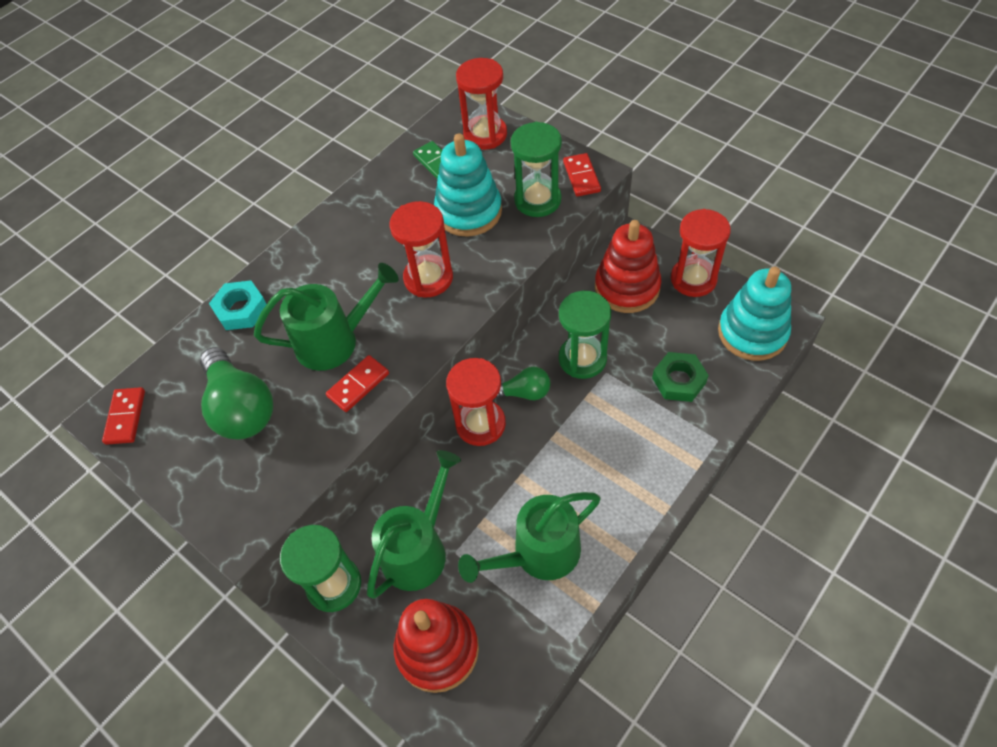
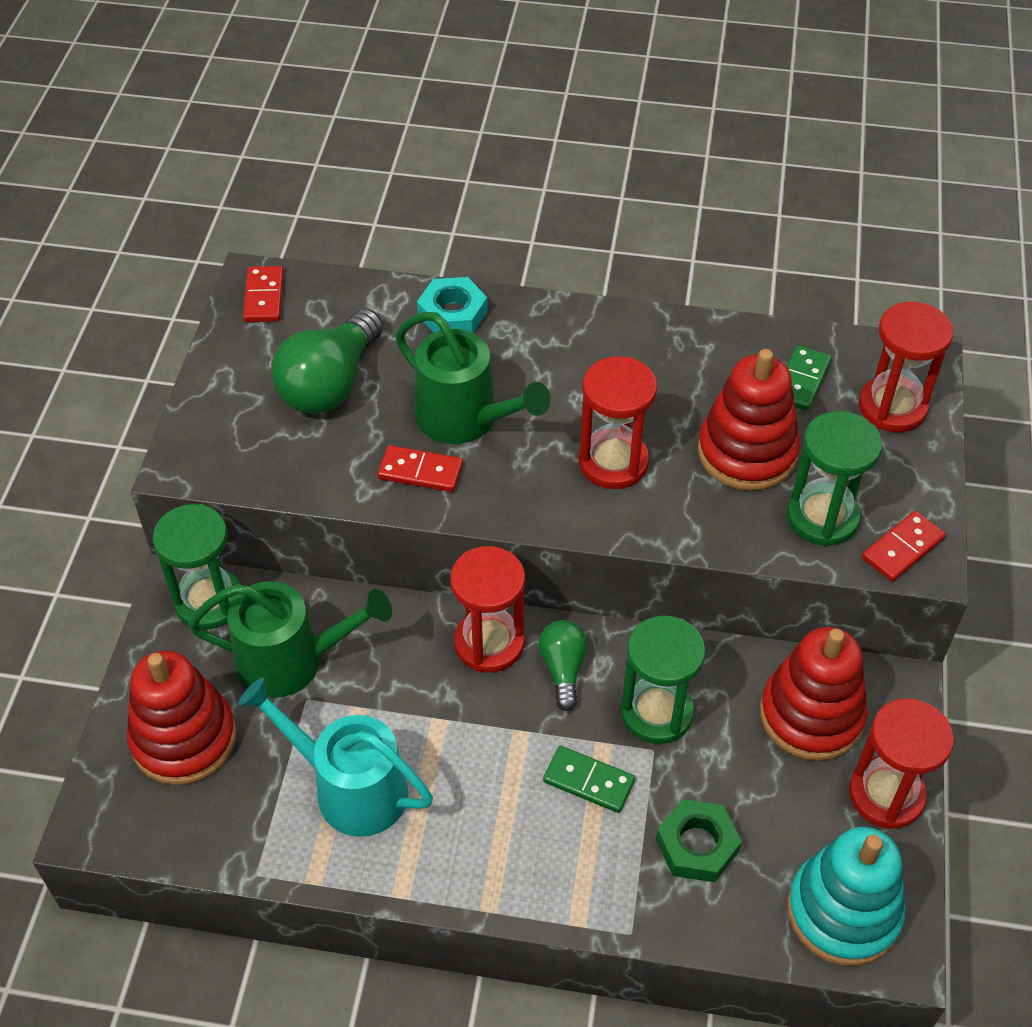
camera: 55 degrees right, 5 degrees down
red domino [102,387,145,445] -> red domino turned 60 degrees counterclockwise [243,266,284,322]
turquoise stacking toy [434,133,502,237] -> red stacking toy [698,349,800,491]
green watering can [458,492,601,583] -> turquoise watering can [238,677,433,837]
green light bulb [496,367,550,400] -> green light bulb turned 150 degrees counterclockwise [539,620,587,711]
none -> green domino [543,746,635,813]

